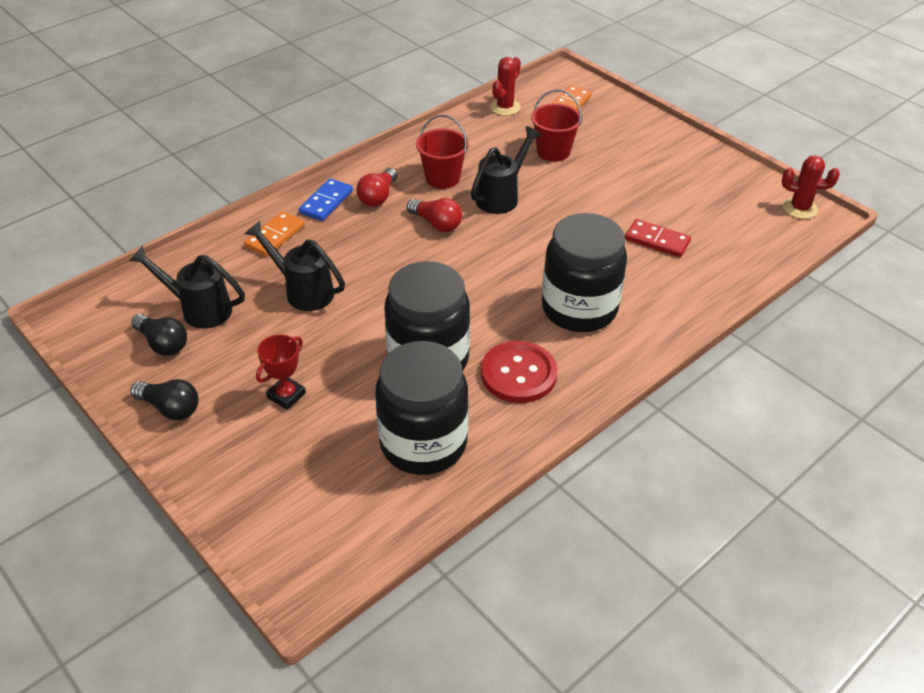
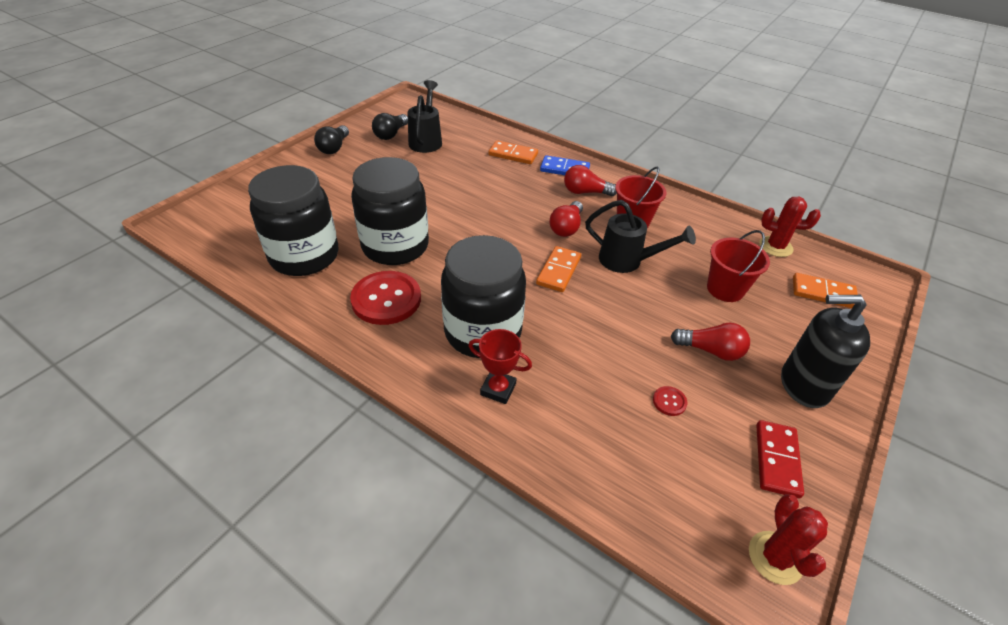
camera: 75 degrees right, 0 degrees up
black watering can [245,221,345,311] -> none
red trophy [256,334,306,410] -> red trophy moved to [469,329,532,404]
red domino [625,219,691,257] -> red domino moved to [756,420,804,498]
none -> orange domino [536,246,581,292]
none -> red button [653,386,687,416]
none -> red light bulb [671,323,750,361]
none -> black soap dispenser [781,295,870,408]

